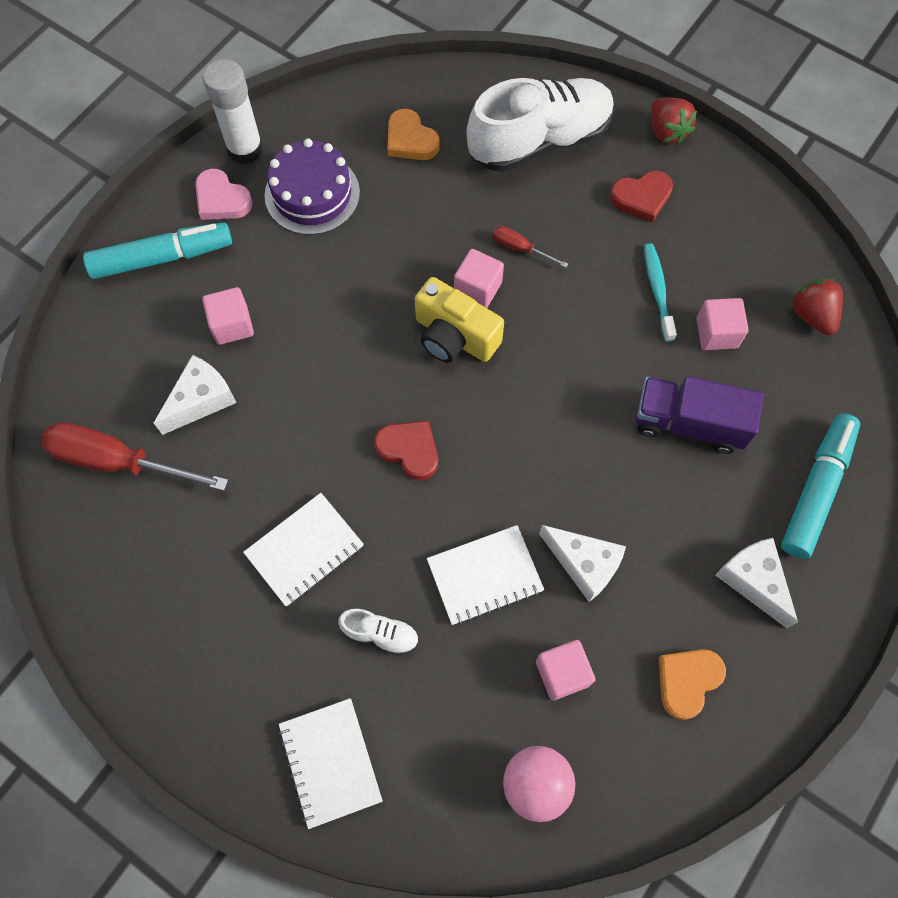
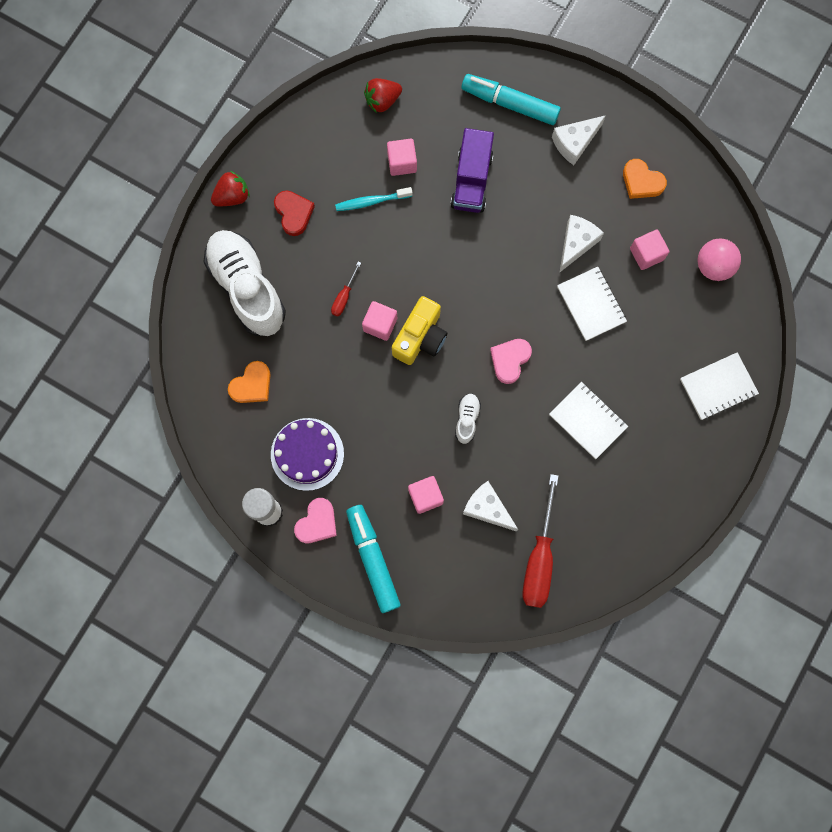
camera: 95 degrees left, 10 degrees up
white shoe [338,609,418,656] -> white shoe moved to [455,393,481,444]
red heart [374,421,438,480] -> pink heart [490,339,532,384]

